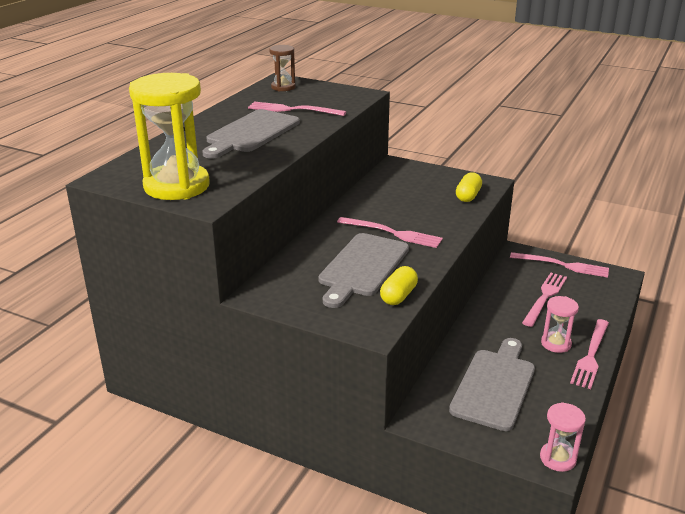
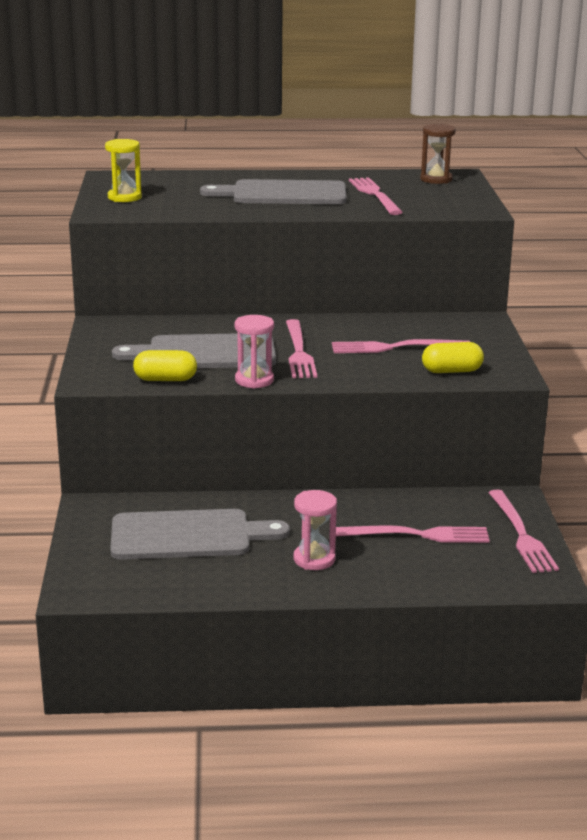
camera: 60 degrees right, 5 degrees down
yellow hourglass [129,73,210,200] -> yellow hourglass [105,139,142,202], size x0.50
pink hourglass [540,402,586,472] -> pink hourglass moved to [235,315,274,389]
pink fork [570,319,609,389] -> pink fork moved to [332,339,470,353]

